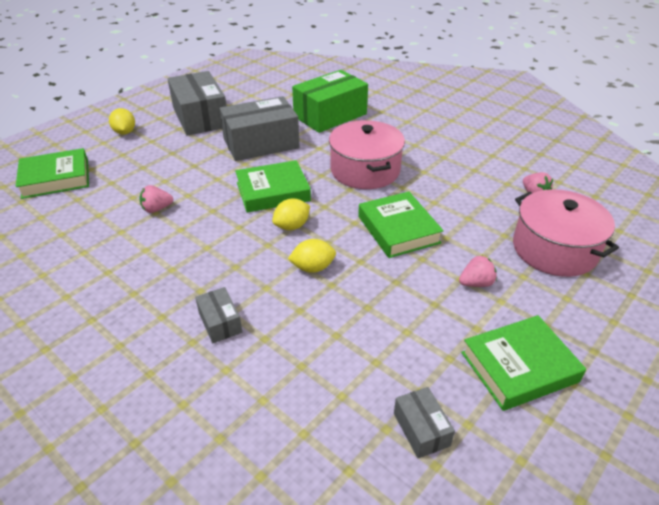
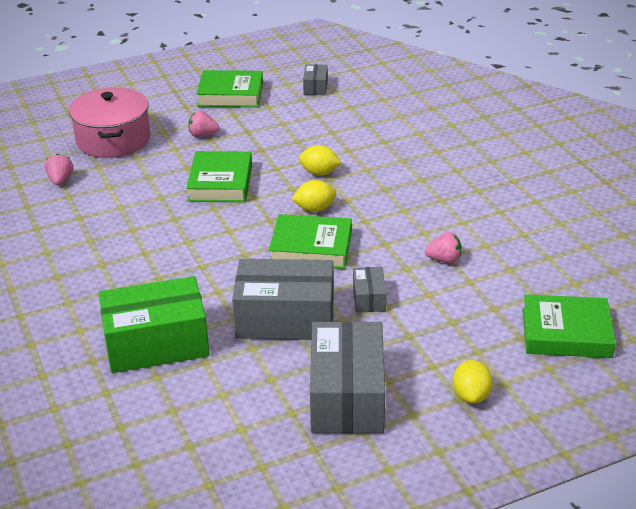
camera: 155 degrees left, 5 degrees down
grey box [195,287,242,343] -> grey box moved to [353,267,386,313]
pink pot [329,120,405,189] -> none

